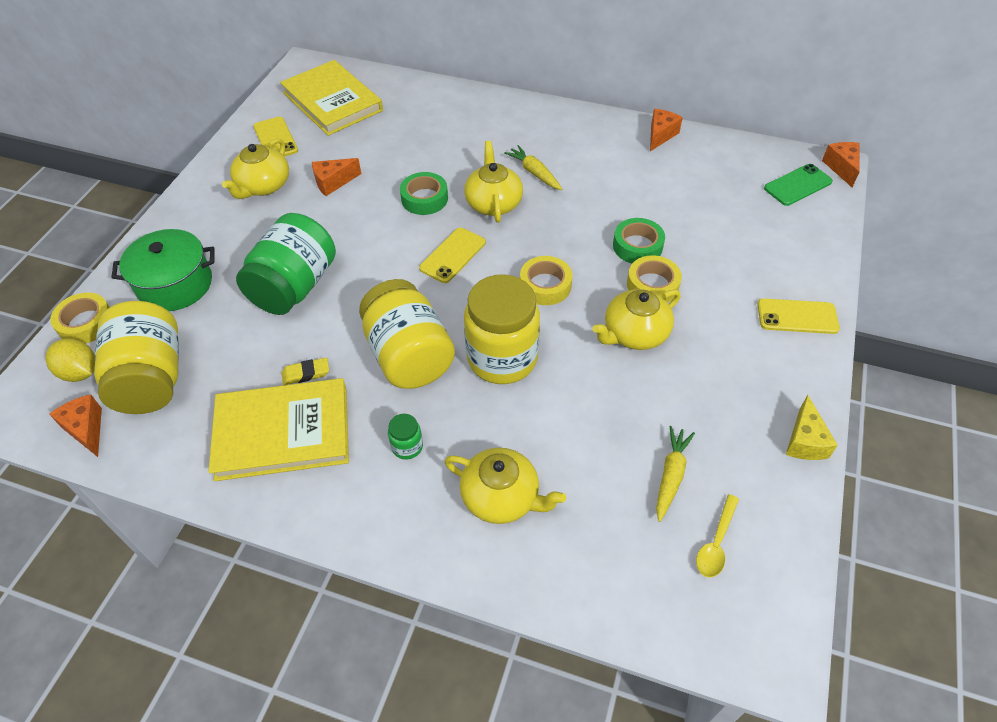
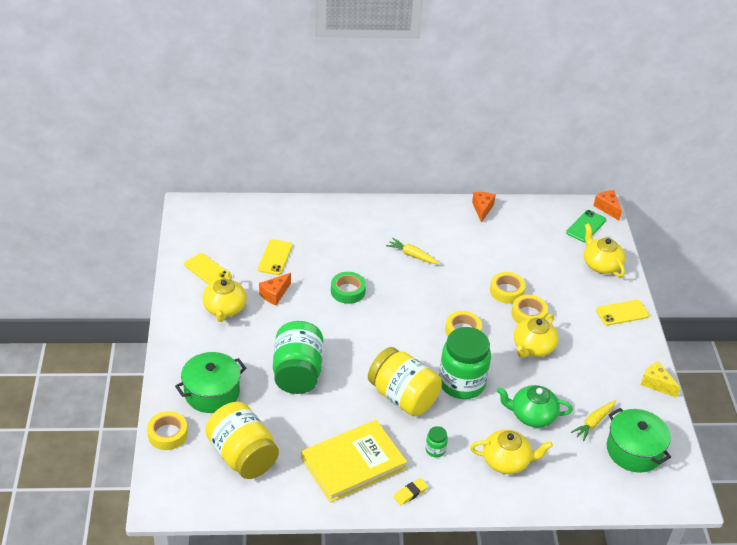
camera: 25 degrees left, 10 degrees down
yellow lemon [45,339,95,382] -> none
orange cheese [49,394,102,457] -> none
yellow book [280,60,383,136] -> none
yellow eraser [282,357,329,385] -> yellow eraser moved to [394,478,428,505]
yellow phone [419,228,486,283] -> yellow phone moved to [258,239,293,275]
yellow teapot [464,141,523,223] -> yellow teapot moved to [584,223,626,277]
yellow jar [464,274,540,384] -> green jar [439,327,491,399]
green tape [613,218,665,263] -> yellow tape [490,272,526,304]
yellow carrot [656,426,695,522] -> yellow carrot turned 135 degrees counterclockwise [571,400,616,441]
yellow spoon [696,494,739,578] -> green pot [607,408,671,473]
yellow cheese [786,395,838,460] -> yellow cheese turned 150 degrees clockwise [641,362,680,398]
none -> green teapot [497,385,573,427]

